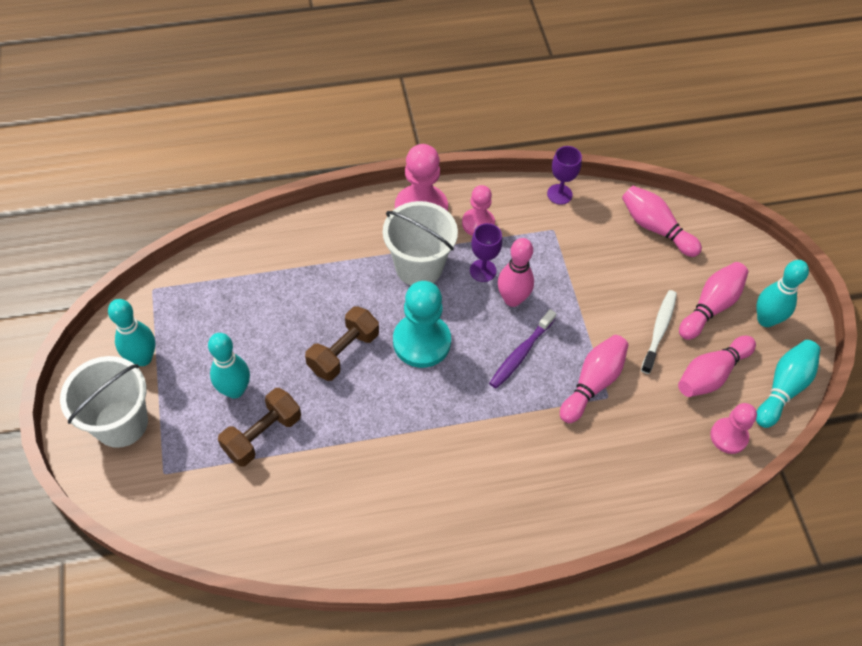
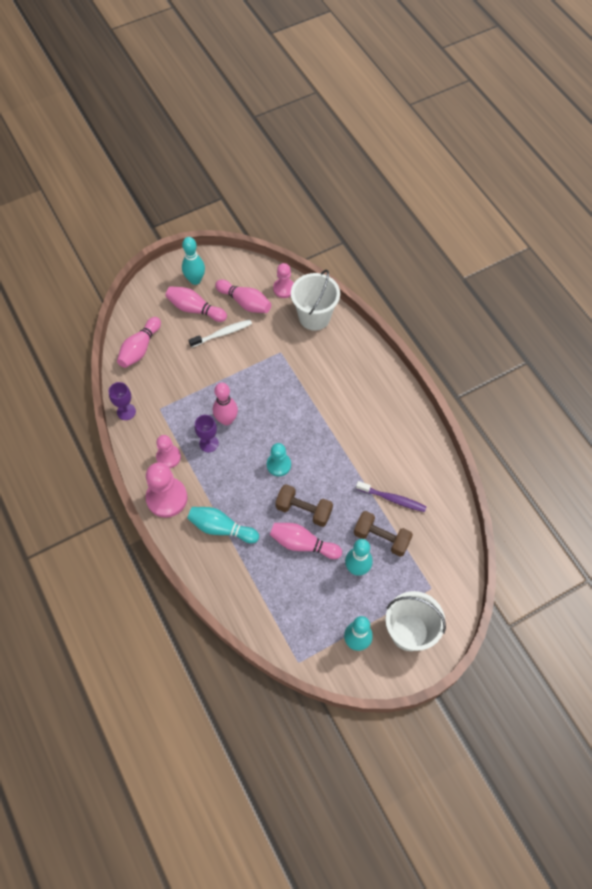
camera: 105 degrees left, 5 degrees up
white bucket [383,201,458,286] -> white bucket moved to [291,270,340,331]
turquoise pawn [393,281,451,368] -> turquoise pawn [267,443,291,476], size x0.61
purple toothbrush [489,309,556,389] -> purple toothbrush moved to [356,481,427,512]
pink bowling pin [560,335,629,423] -> pink bowling pin moved to [270,523,342,559]
white toothbrush [641,290,677,374] -> white toothbrush turned 150 degrees clockwise [189,319,252,348]
turquoise bowling pin [756,340,820,428] -> turquoise bowling pin moved to [187,507,259,543]

